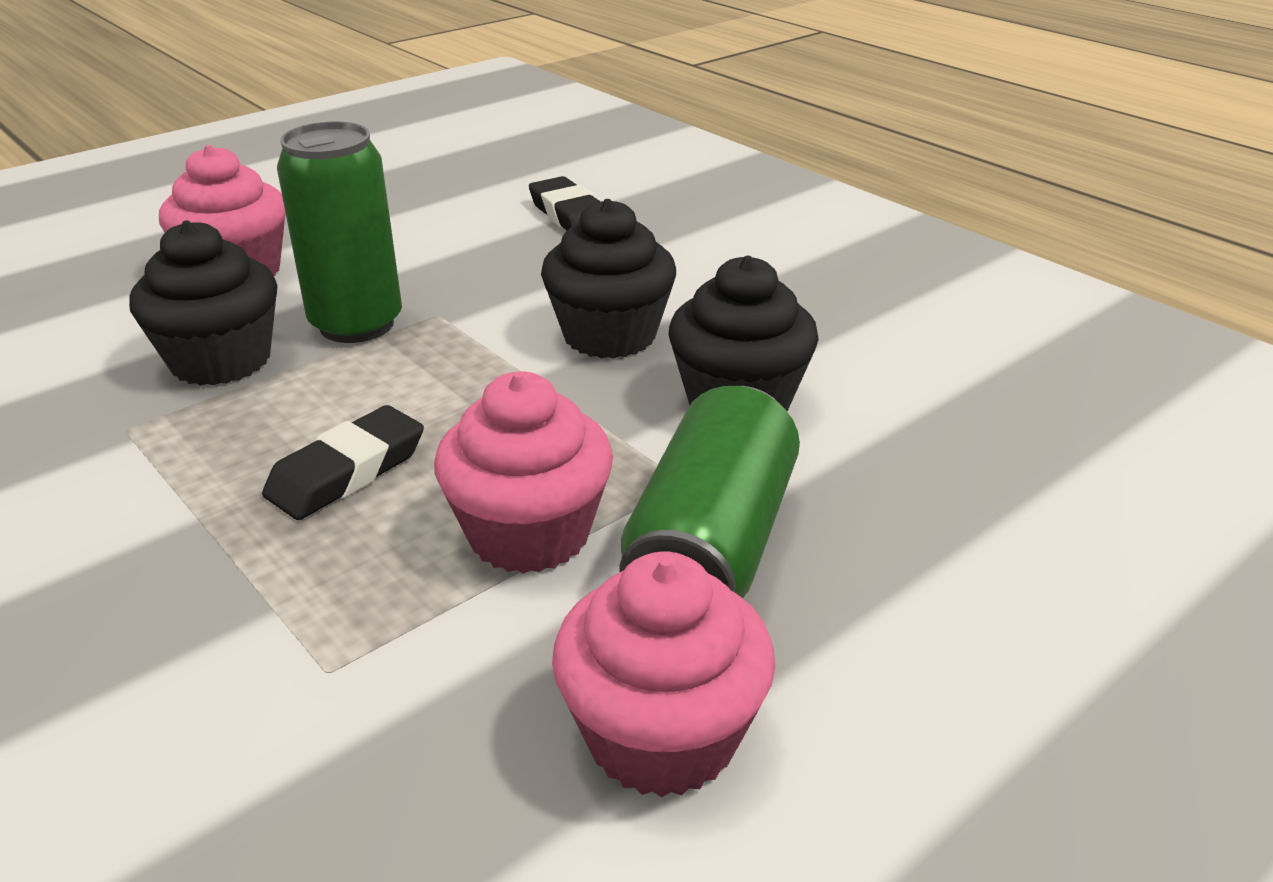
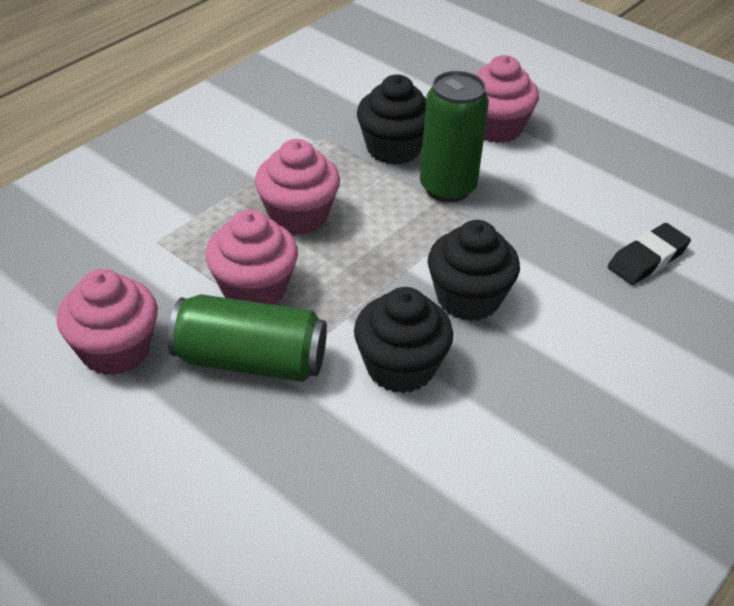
camera: 80 degrees right, 10 degrees up
black eraser [262,405,424,520] -> pink cupcake [255,139,340,235]

